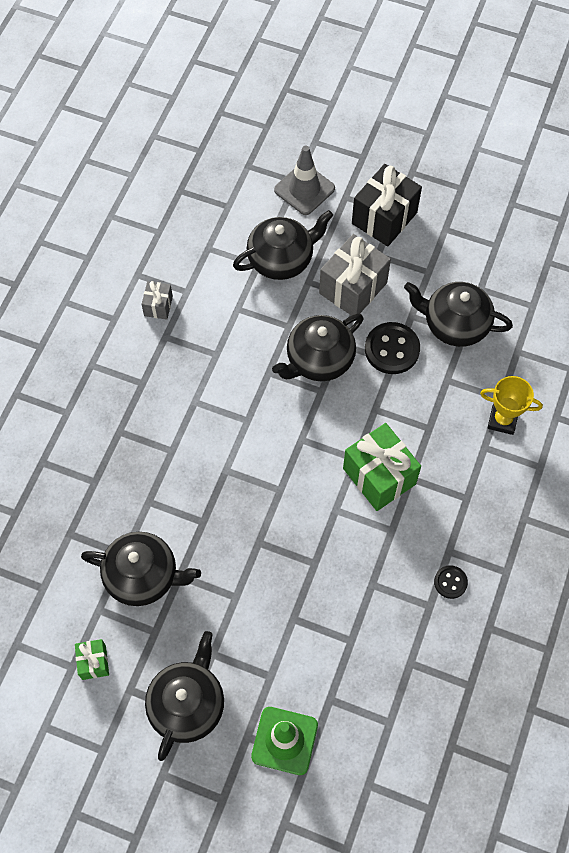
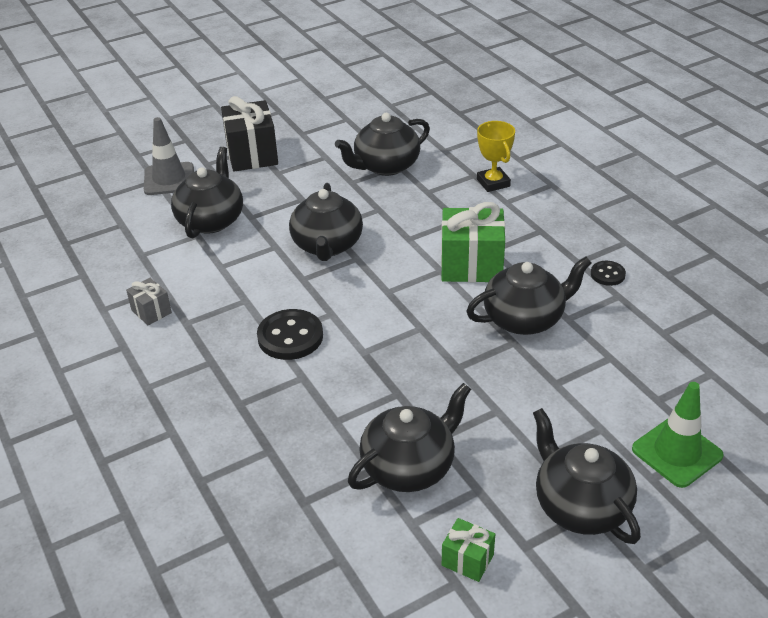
camera: 50 degrees left, 25 degrees down
grey gift [319,234,391,316] -> none
black button [365,322,420,374] -> black button moved to [257,309,323,360]
yellow trophy [480,376,543,435] -> yellow trophy turned 75 degrees counterclockwise [477,121,515,192]
none -> black teapot [466,257,592,335]

